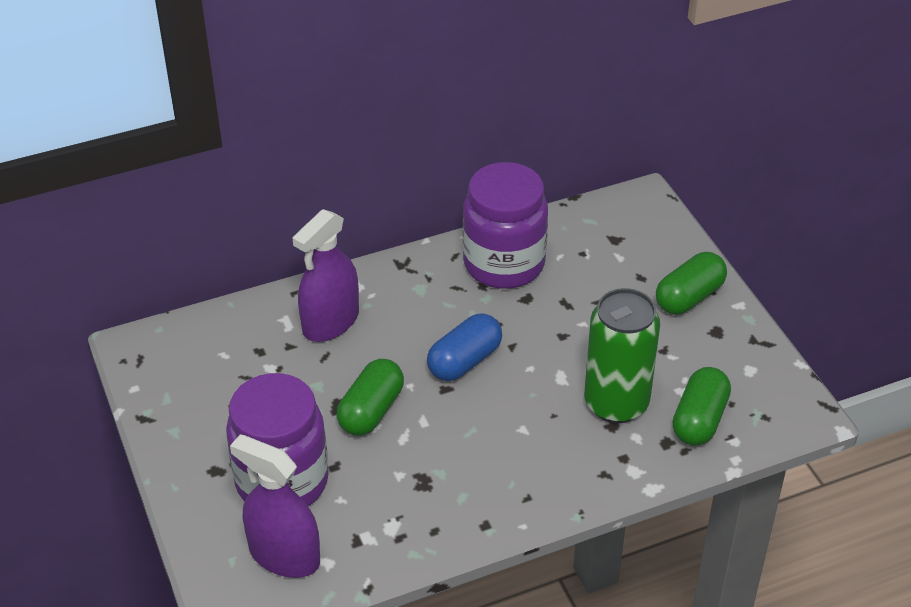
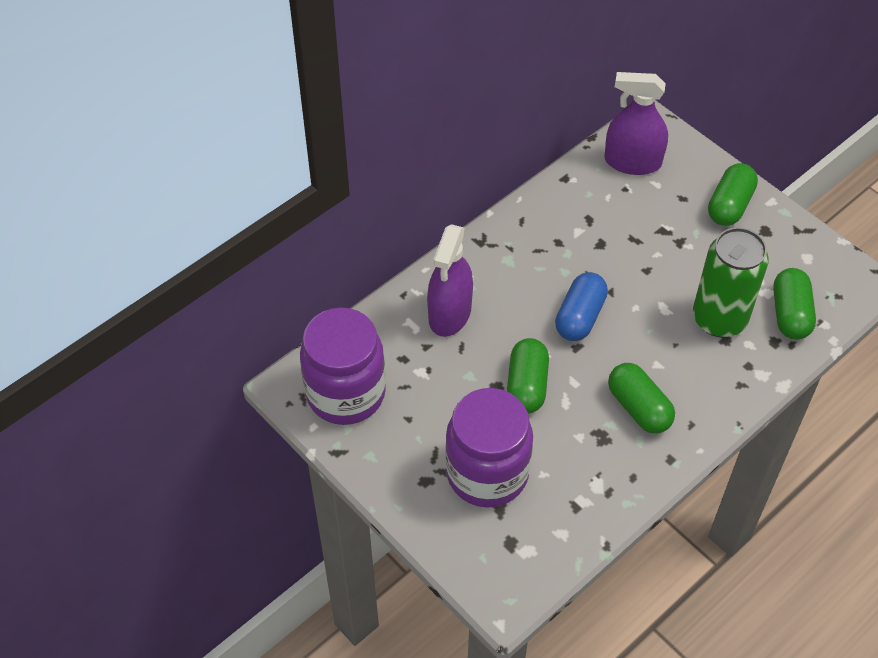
camera: 20 degrees left, 10 degrees up
purple spray bottle [230,434,320,578] -> purple spray bottle moved to [605,72,668,175]
purple jar [463,162,548,289] -> purple jar moved to [300,307,386,425]
none -> green capsule [608,363,675,433]

